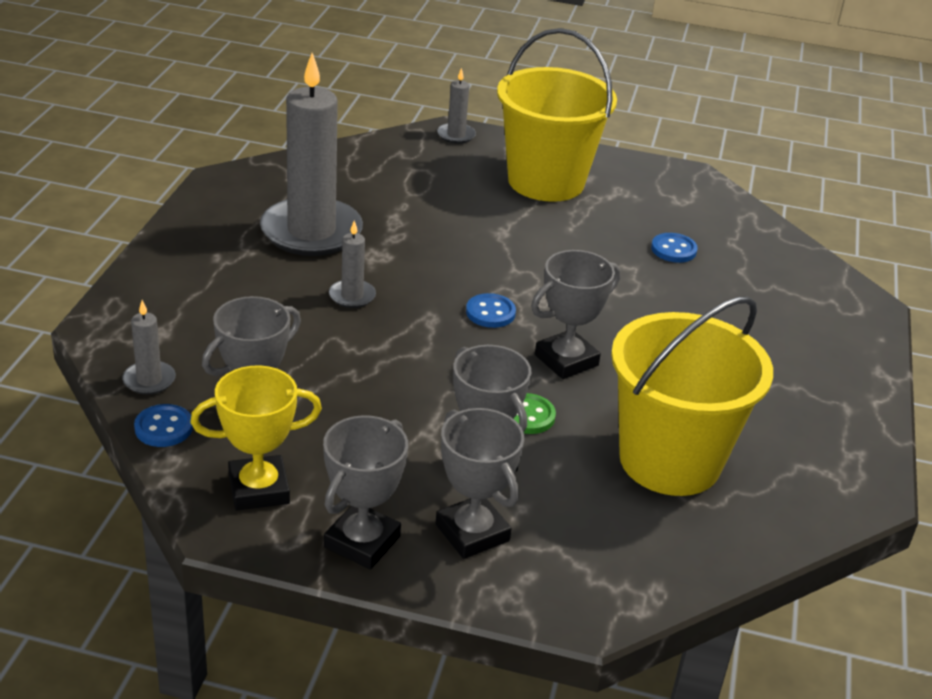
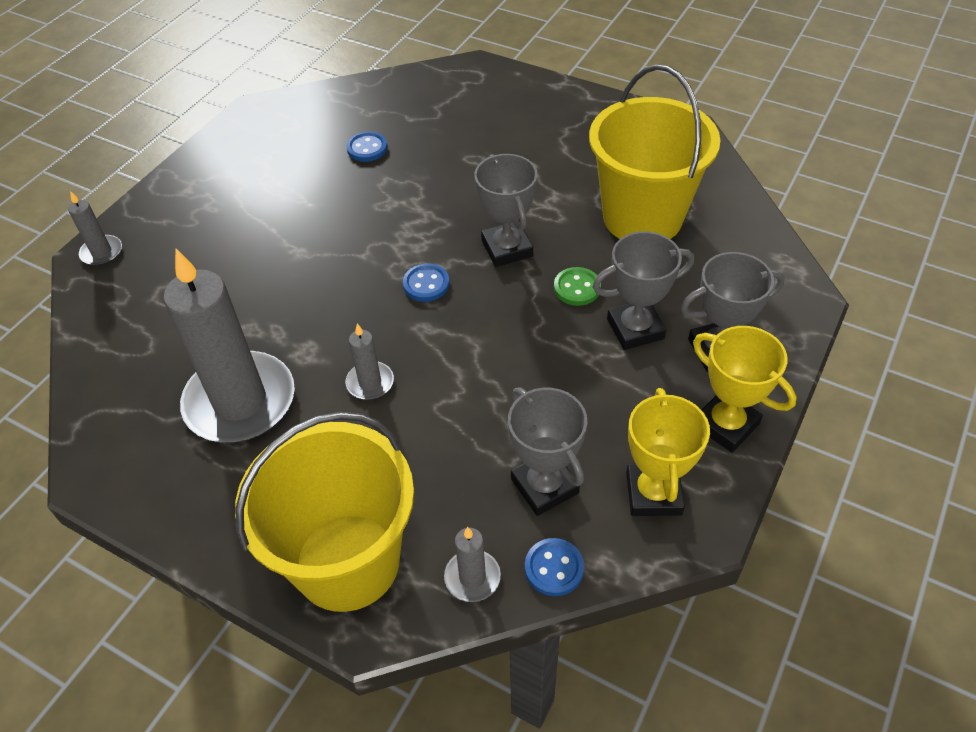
camera: 70 degrees left, 15 degrees up
grey trophy [323,415,408,570] -> yellow trophy [693,326,797,453]
yellow bucket [497,28,617,202] -> yellow bucket moved to [235,412,414,612]

